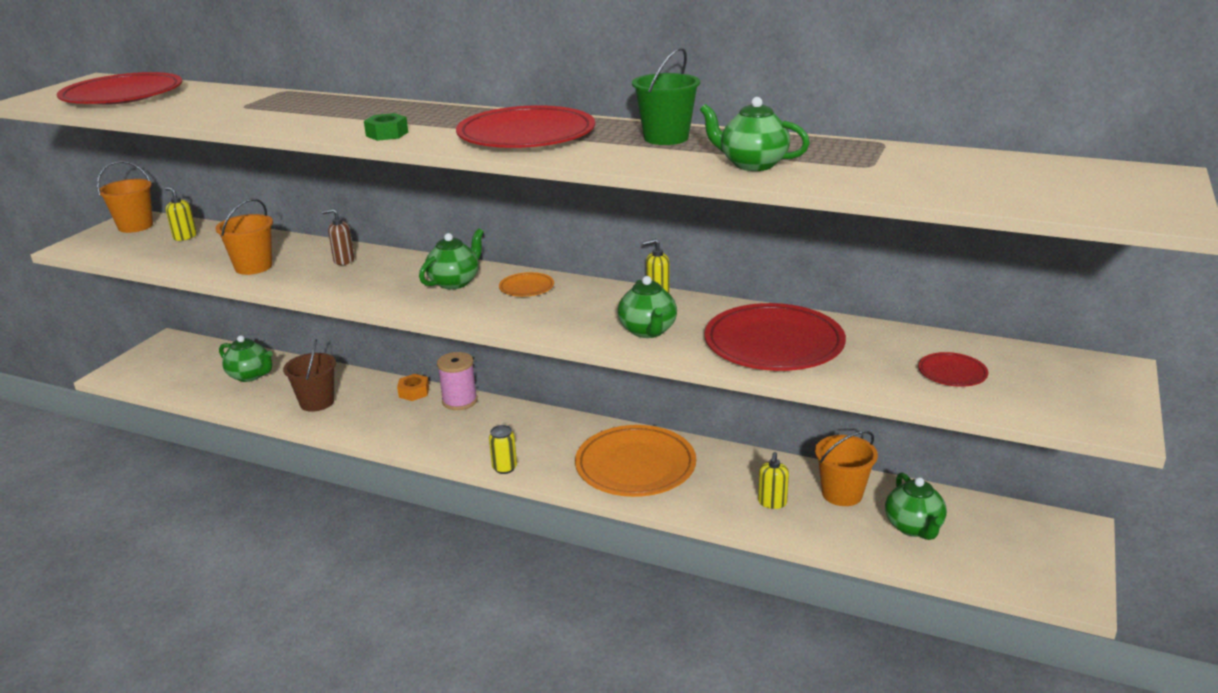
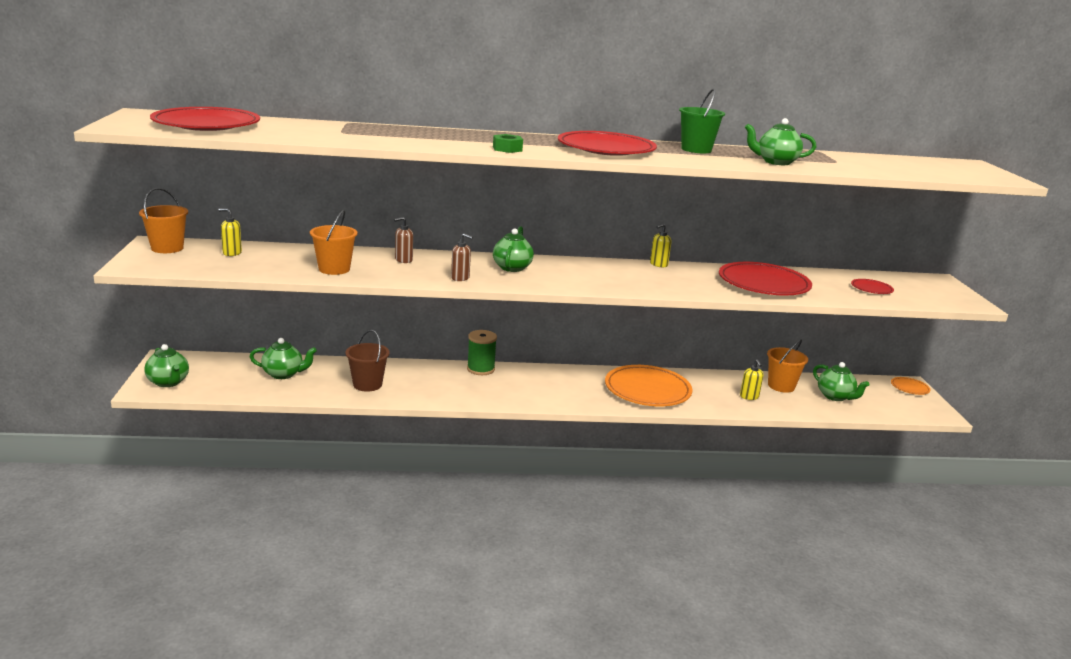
camera: 30 degrees left, 5 degrees down
orange nut [397,374,429,401] -> none
pink spool [437,352,478,410] -> green spool [467,330,497,375]
yellow can [489,425,517,474] -> none
orange plate [499,272,554,297] -> orange plate moved to [891,377,930,395]
green teapot [618,276,677,338] -> green teapot moved to [144,344,189,387]
none -> brown soap dispenser [451,233,473,281]

